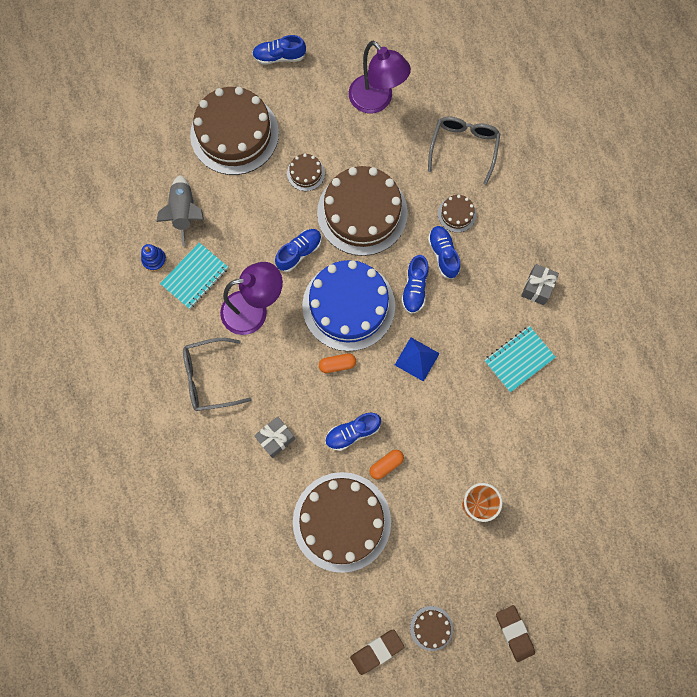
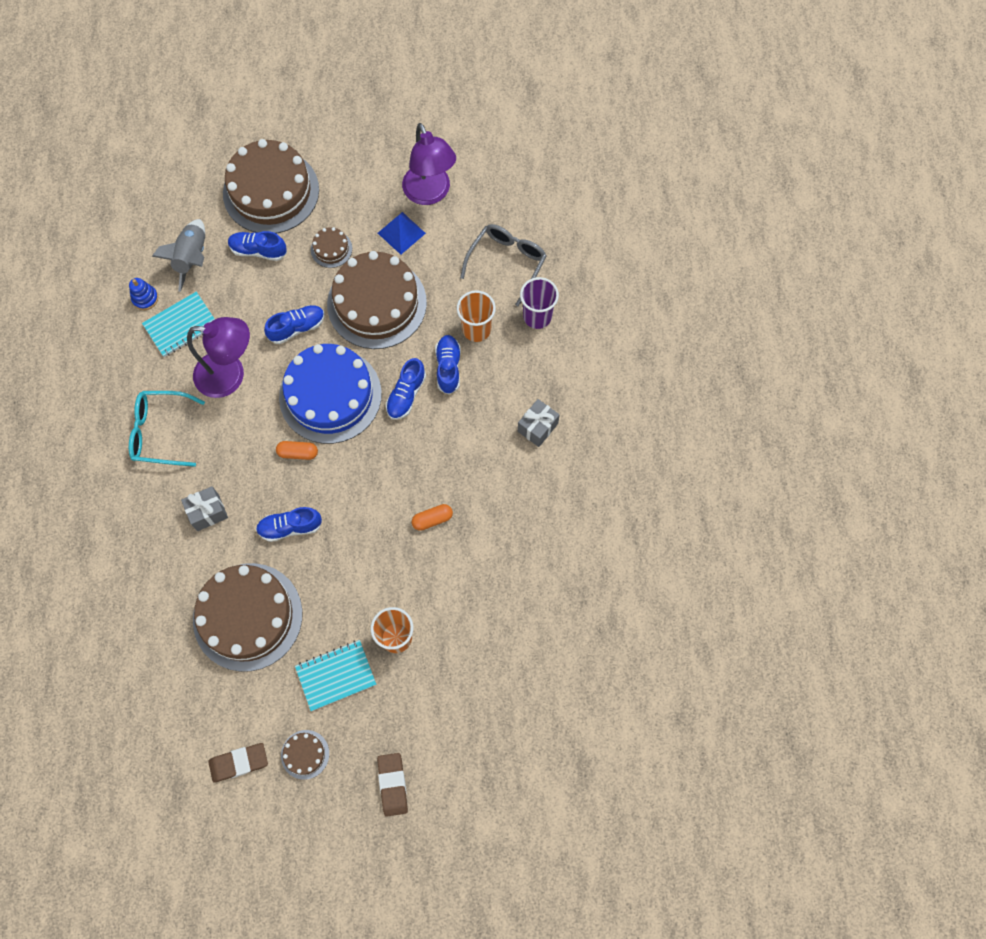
camera: 15 degrees right, 5 degrees down
grey glasses [183,338,252,411] -> turquoise glasses [129,391,205,467]
blue shoe [252,35,306,65] -> blue shoe moved to [228,231,287,261]
orange capsule [369,450,404,480] -> orange capsule moved to [412,504,453,531]
blue pyramid [395,338,440,382] -> blue pyramid moved to [378,212,426,255]
brown cake [438,195,476,232] -> orange cup [457,290,496,342]
turquoise notebook [484,326,556,392] -> turquoise notebook moved to [295,640,376,711]
none -> purple cup [520,277,559,329]

